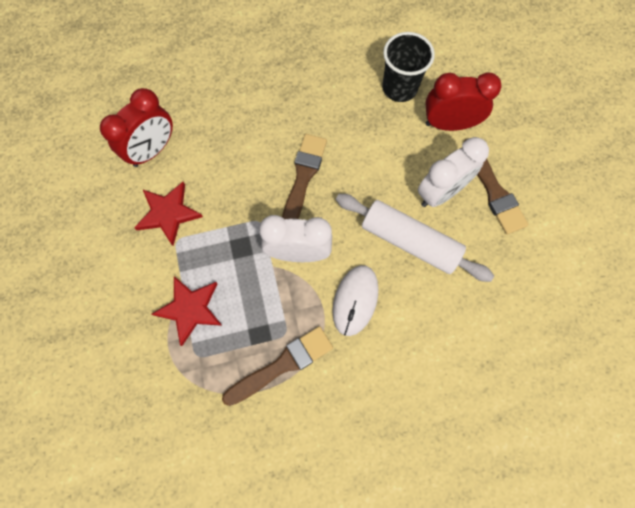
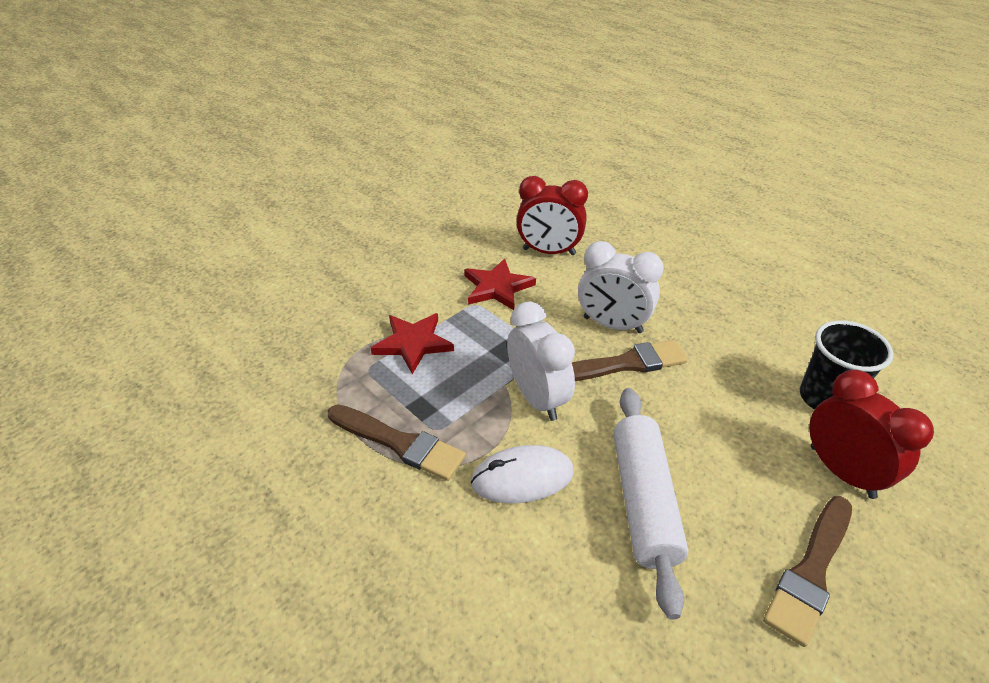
camera: 60 degrees right, 30 degrees down
white clock [418,137,489,207] -> white clock moved to [578,241,664,333]

